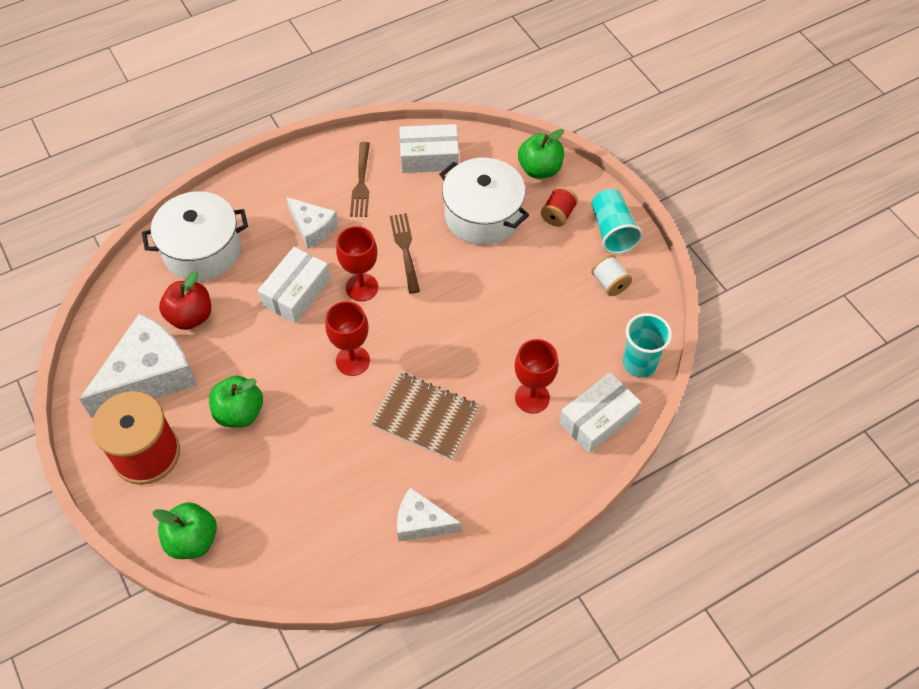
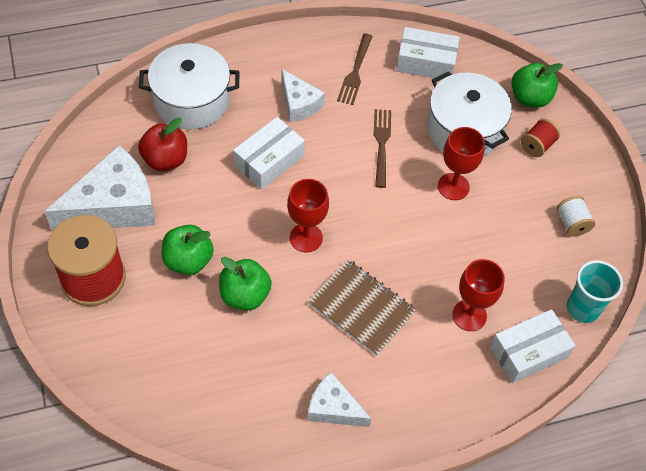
camera: 10 degrees right, 0 degrees up
green apple [153,502,217,559] -> green apple moved to [219,257,272,310]
red goblet [336,226,378,301] -> red goblet moved to [438,127,485,200]
turquoise cup [592,189,643,254] -> none

